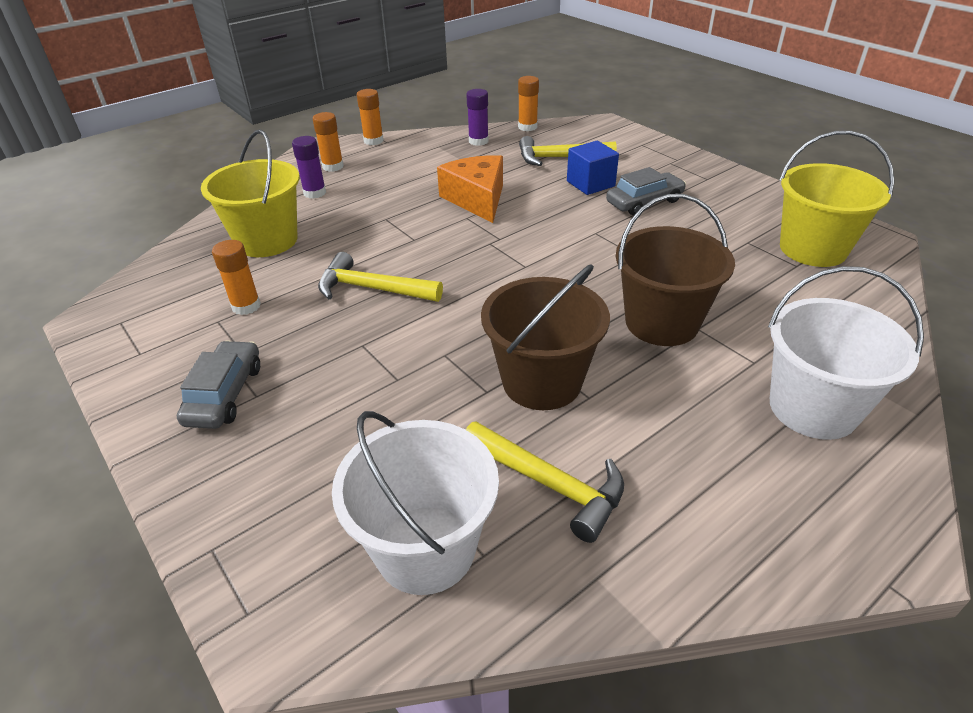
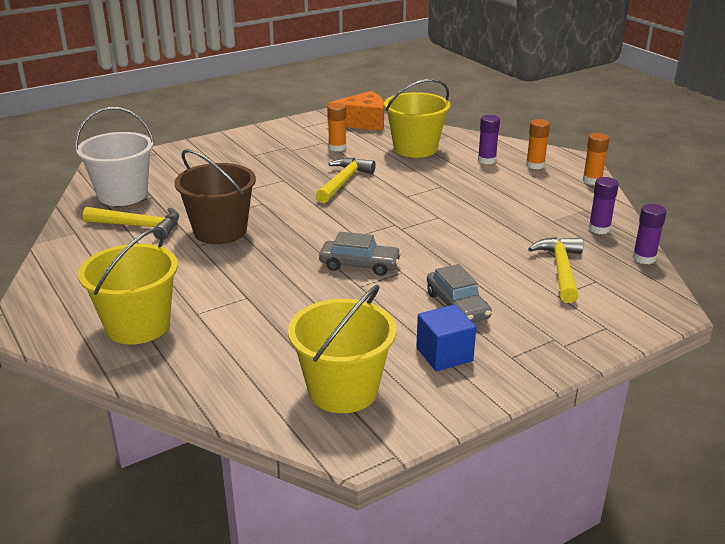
camera: 95 degrees right, 10 degrees down
grey car [177,340,260,429] -> grey car moved to [319,232,402,276]
orange cheese [437,155,503,223] -> orange cheese moved to [327,91,384,131]
yellow hammer [466,421,624,543] -> yellow hammer turned 120 degrees counterclockwise [83,207,179,240]
orange glue stick [518,76,539,131] -> purple glue stick [632,204,666,264]
blue cube [567,141,619,195] -> blue cube moved to [416,305,476,371]
brown bucket [616,194,735,346] -> none
white bucket [768,266,924,440] -> yellow bucket [78,228,178,344]

